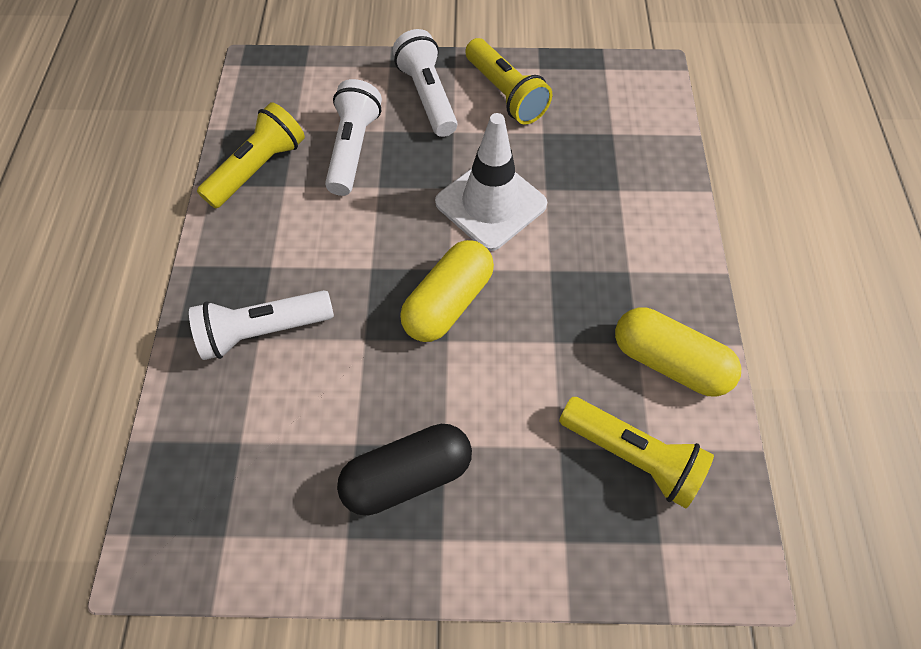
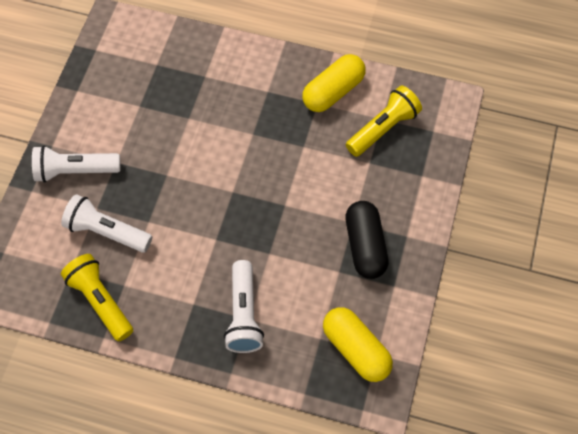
camera: 75 degrees left, 0 degrees up
yellow capsule [400,240,494,342] -> yellow capsule moved to [323,307,393,382]
white traffic cone [435,113,547,251] -> none
yellow flashlight [465,38,552,125] -> none

